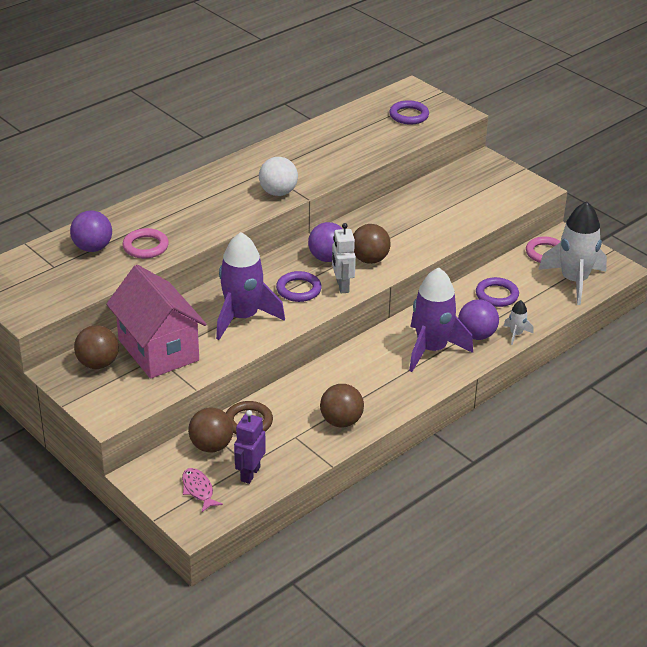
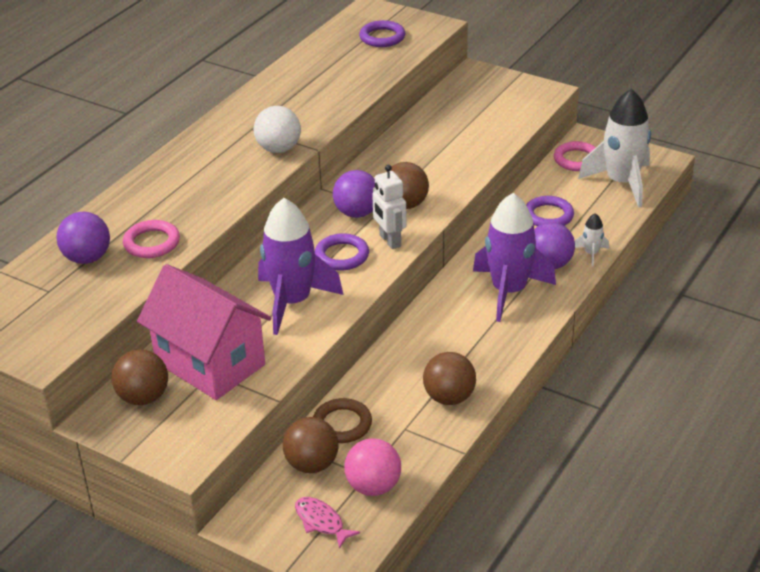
camera: 15 degrees left, 0 degrees up
purple robot [234,410,266,484] -> pink ball [344,438,401,496]

